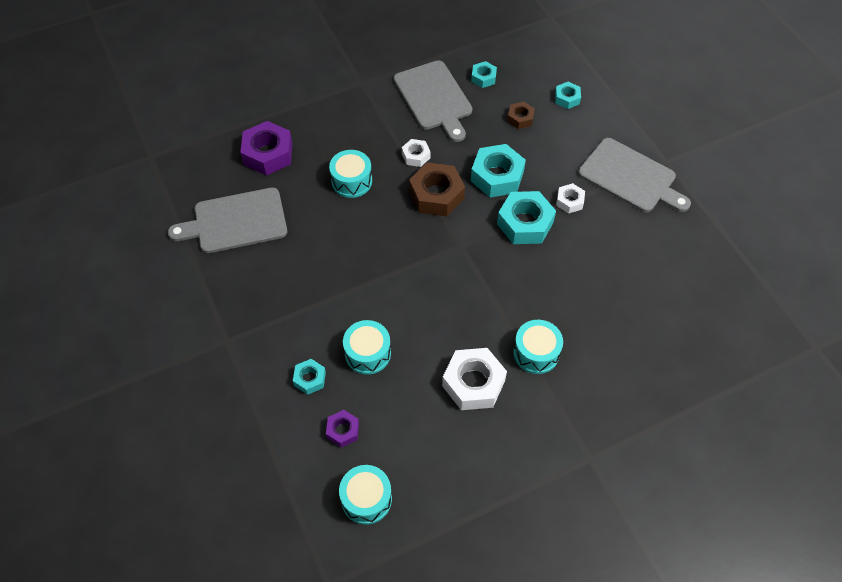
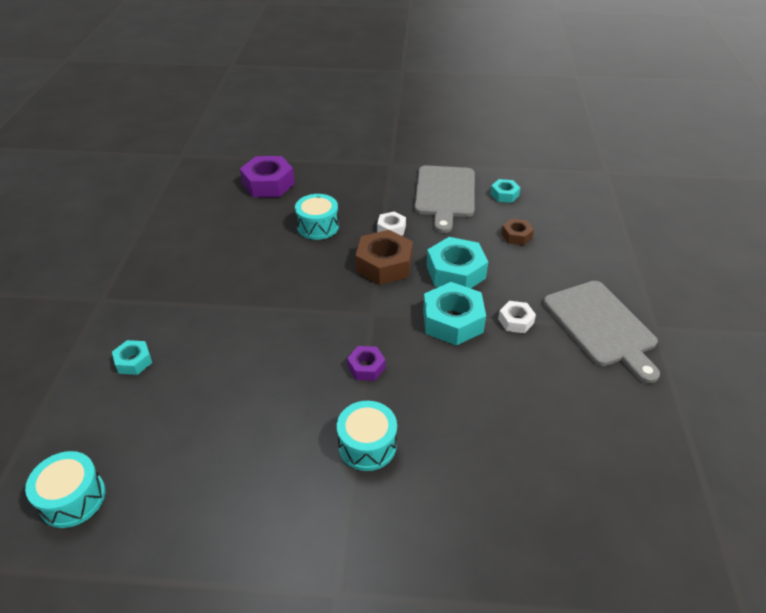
camera: 30 degrees right, 15 degrees down
grey cutting board [168,187,287,253] -> none
purple nut [326,410,359,448] -> purple nut moved to [347,346,386,381]
turquoise drum [343,320,391,375] -> none
white nut [442,348,507,410] -> none
turquoise nut [555,82,581,109] -> none

